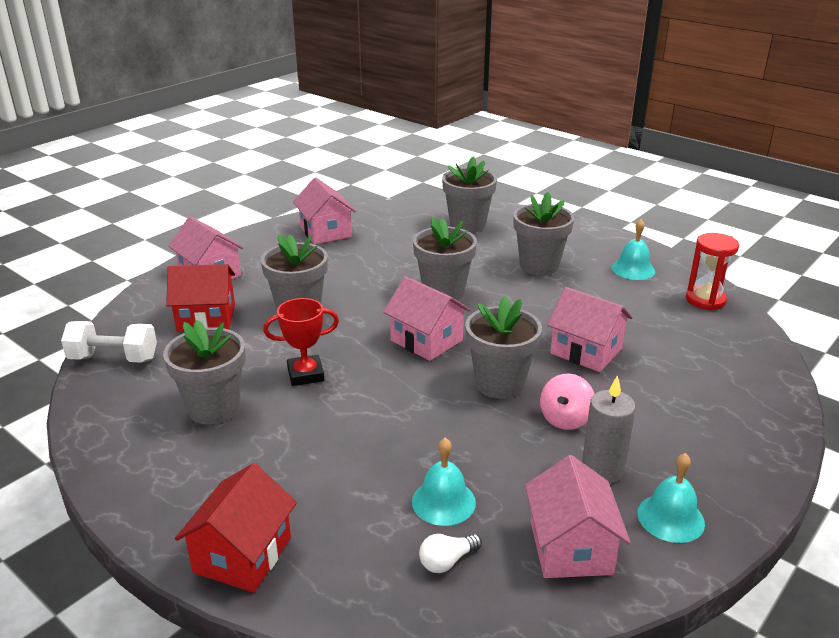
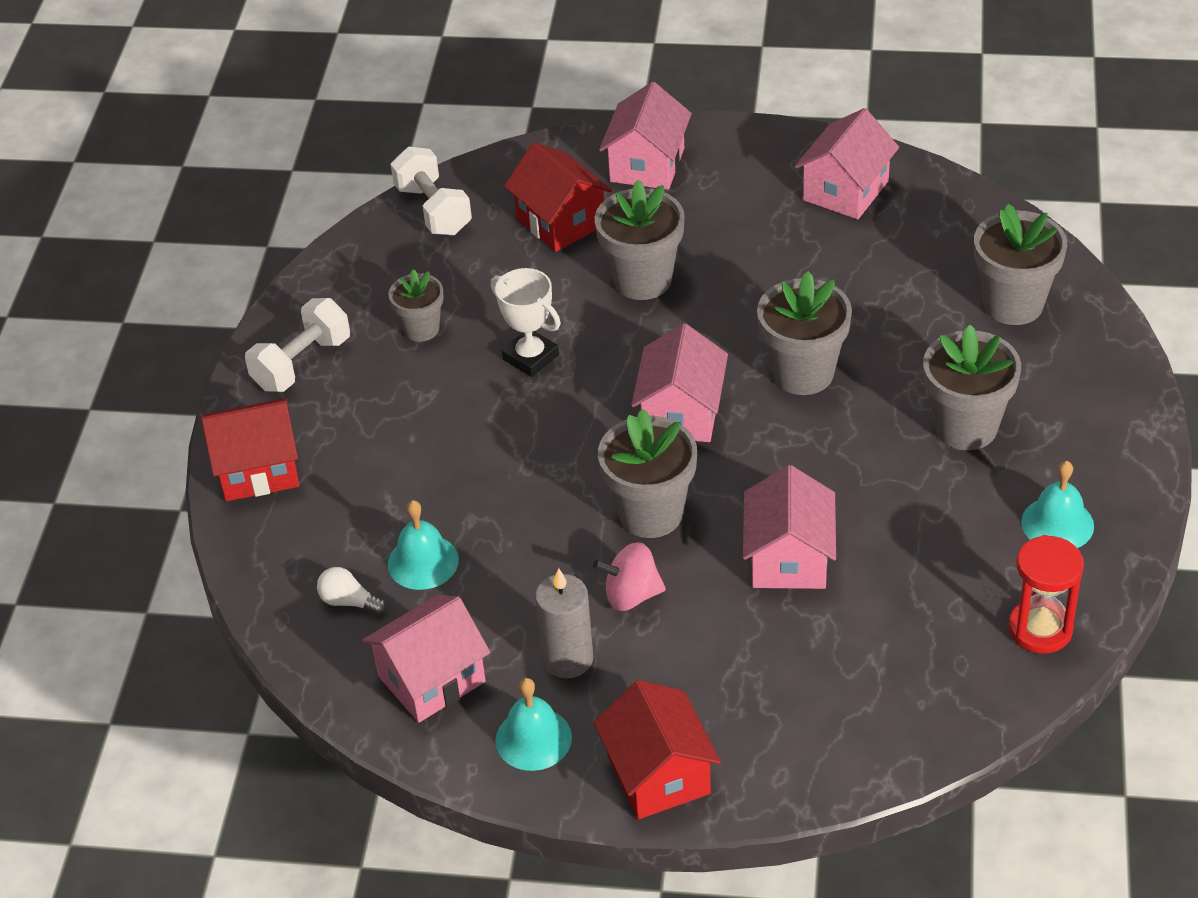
camera: 60 degrees right, 15 degrees up
grey flower pot [163,320,246,425] -> grey flower pot [388,269,444,342], size x0.61
red trophy [263,298,339,386] -> white trophy [491,268,561,377]
none -> white dumbbell [245,298,350,392]
none -> red house [594,680,721,819]

